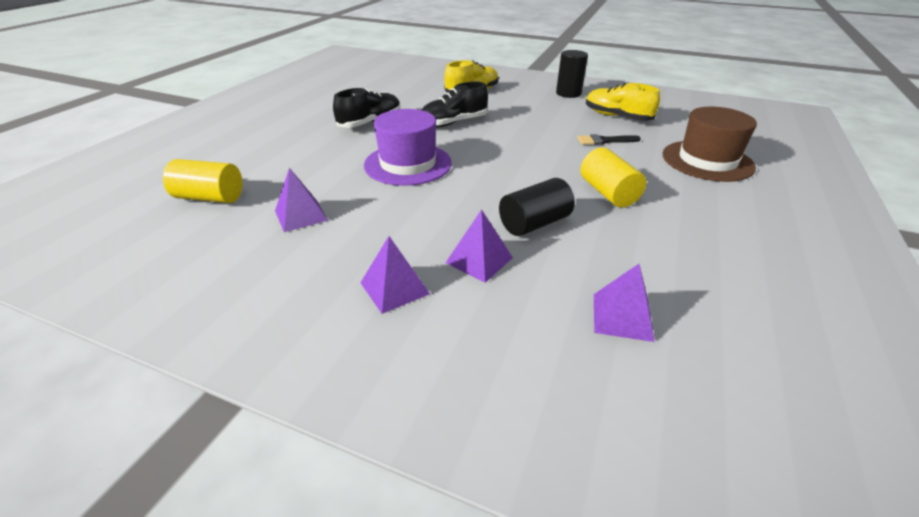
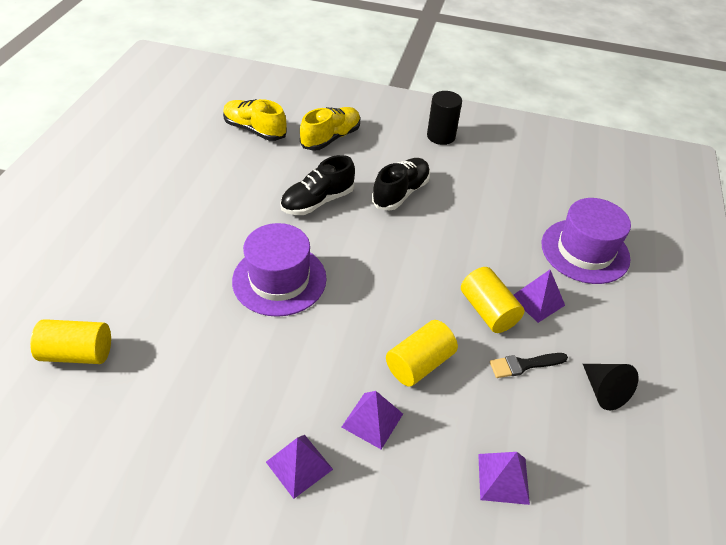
camera: 10 degrees left, 10 degrees up
purple pyramid [275,168,328,232] -> purple pyramid moved to [514,270,565,323]
black shoe [333,88,401,128] -> black shoe moved to [372,158,430,211]
black cylinder [499,178,575,236] -> yellow cylinder [386,320,458,387]
black brush [578,134,641,145] -> black brush moved to [490,353,568,378]
yellow shoe [586,83,660,121] -> yellow shoe moved to [223,99,287,141]
brown hat [663,106,757,182] -> purple hat [542,198,631,284]
none -> black cone [583,364,639,410]

